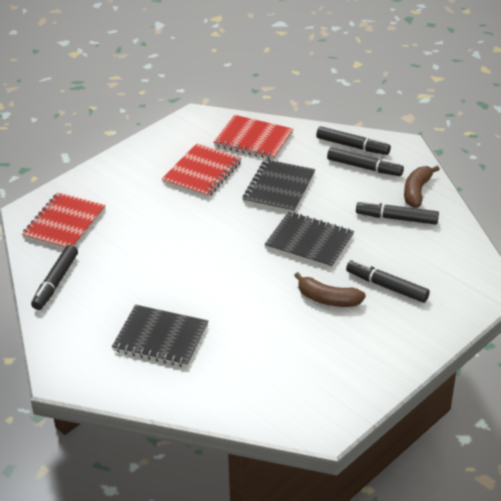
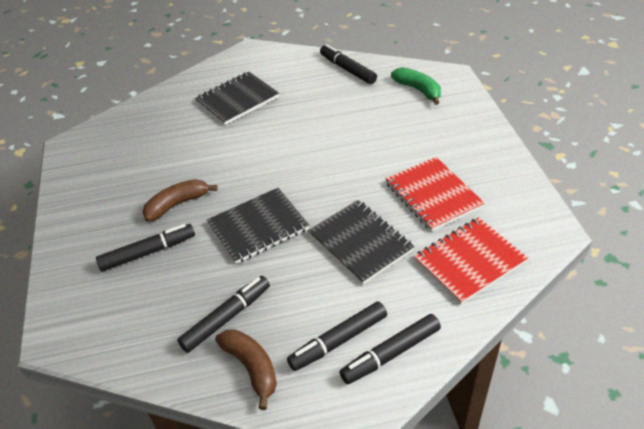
camera: 125 degrees right, 5 degrees up
red notebook [22,193,106,249] -> green banana [391,67,441,105]

